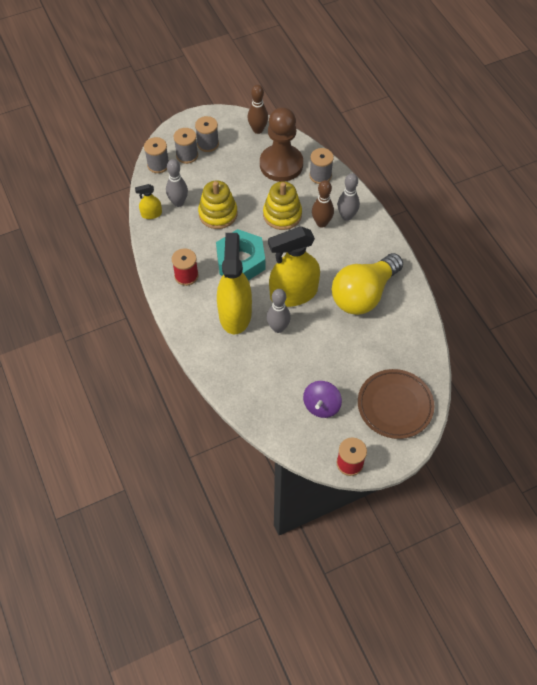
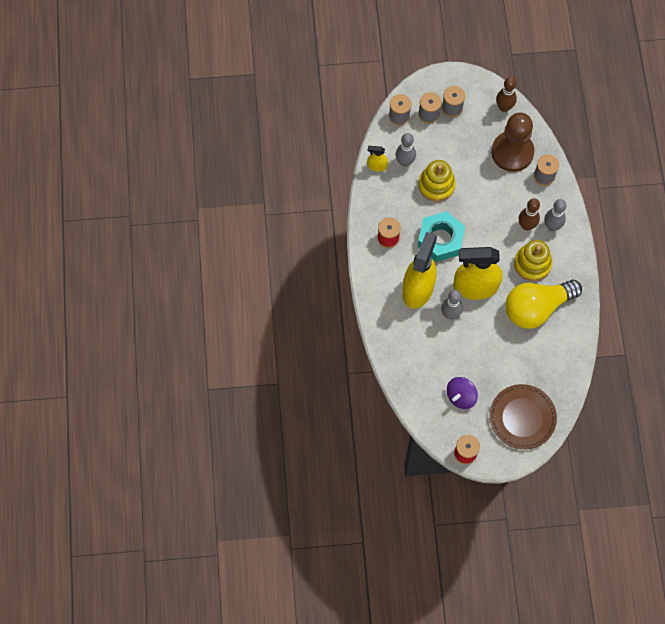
camera: 20 degrees right, 10 degrees up
yellow stacking toy [263,181,302,230] -> yellow stacking toy moved to [514,240,552,282]

